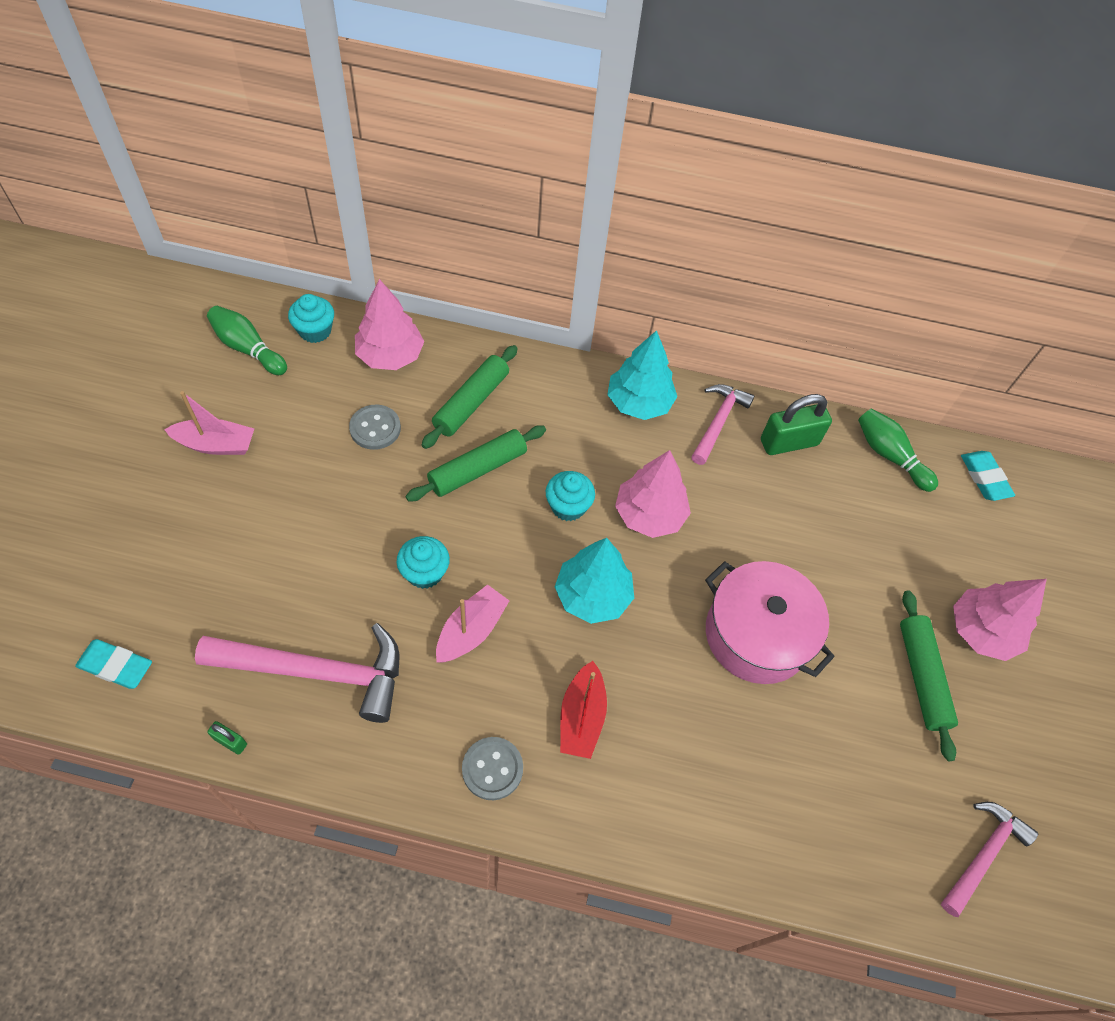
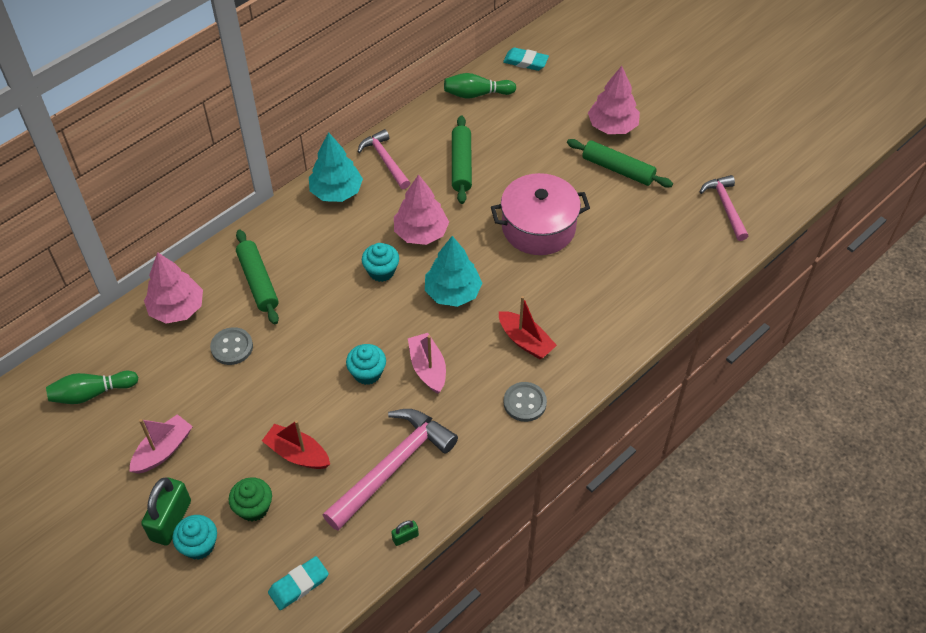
camera: 50 degrees left, 5 degrees down
turquoise cupcake [288,294,334,343] -> turquoise cupcake moved to [172,515,217,560]
green rolling pin [406,425,546,501] -> green rolling pin moved to [452,115,472,204]
green padlock [761,394,832,455] -> green padlock moved to [141,477,191,546]
none -> green cupcake [229,477,272,521]
none -> red boat [262,420,330,469]

